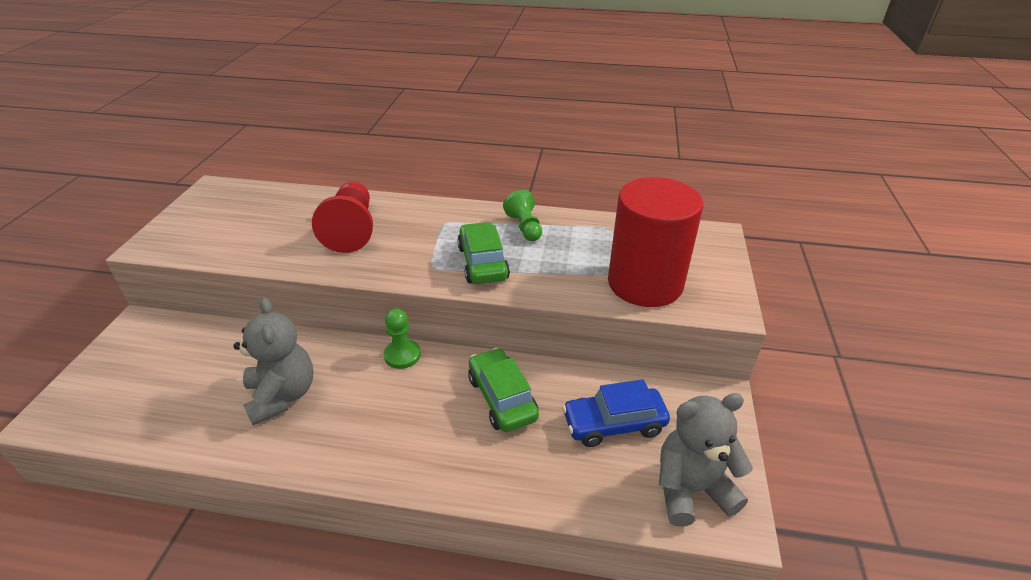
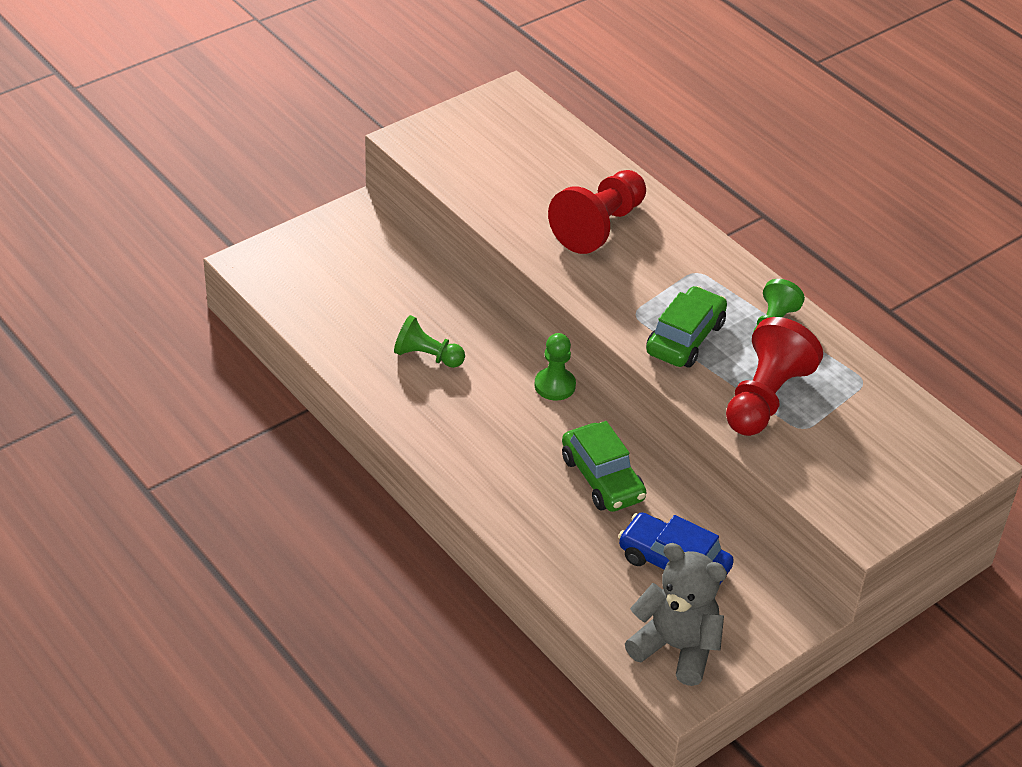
camera: 40 degrees right, 5 degrees up
grey teddy bear [234,298,313,425] -> green pawn [394,315,465,368]
green car [468,348,539,432] -> green car turned 135 degrees clockwise [562,421,647,512]
red cylinder [608,177,703,307] -> none
none -> red pawn [726,317,823,436]

